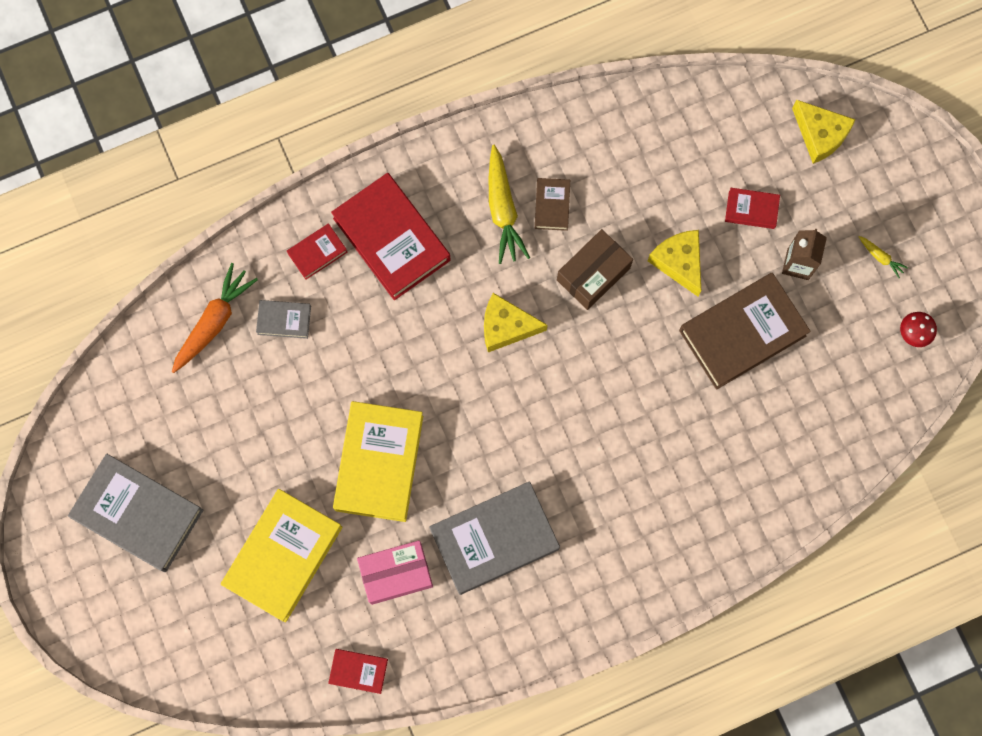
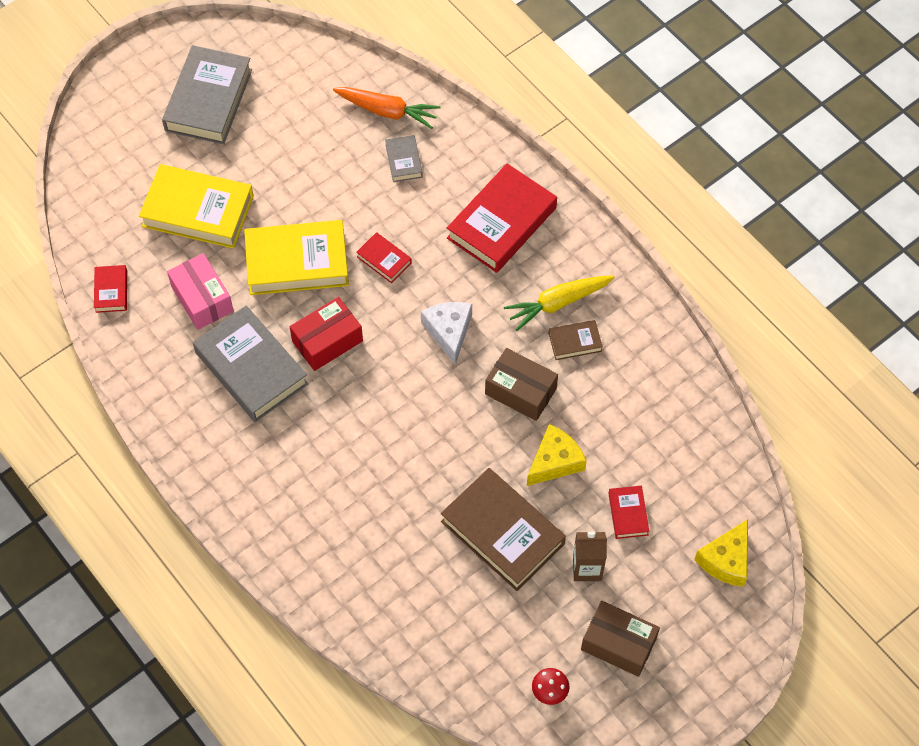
camera: 75 degrees right, 15 degrees down
red book [287,223,348,280] -> red book moved to [356,232,412,283]
yellow cheese [484,293,547,352] -> white cheese [421,302,472,365]
yellow carrot [859,236,908,278] -> brown box [581,601,660,677]
none -> red box [290,297,363,371]

